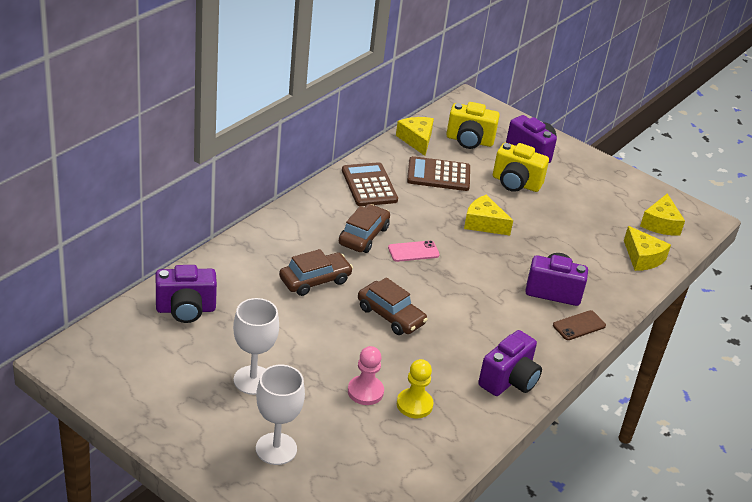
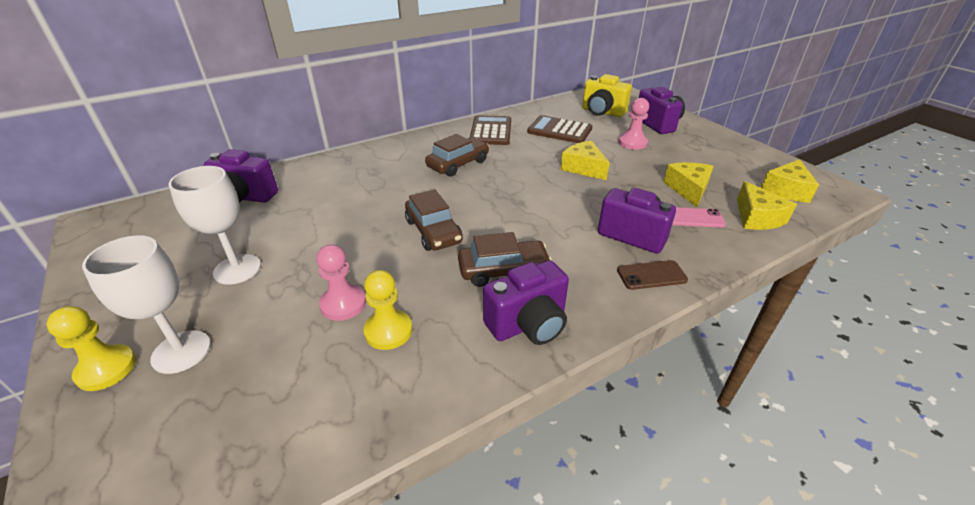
camera: 25 degrees right, 0 degrees up
brown car [279,249,353,296] -> brown car moved to [458,232,552,287]
pink phone [388,240,440,262] -> pink phone moved to [672,207,726,228]
yellow cheese [396,117,434,156] -> yellow cheese moved to [663,162,714,207]
yellow camera [493,143,549,192] -> pink pawn [618,98,649,150]
none -> yellow pawn [47,306,136,391]

